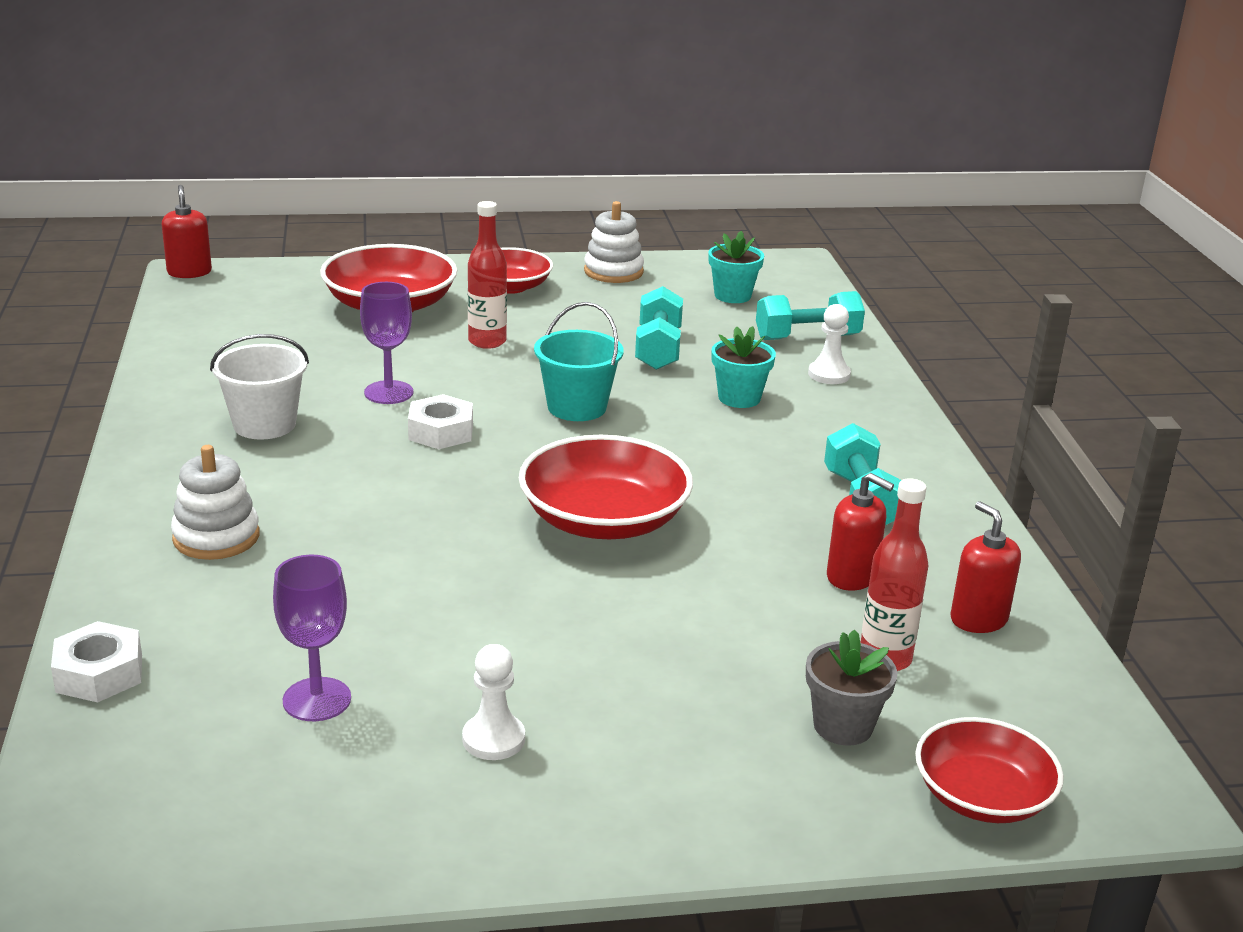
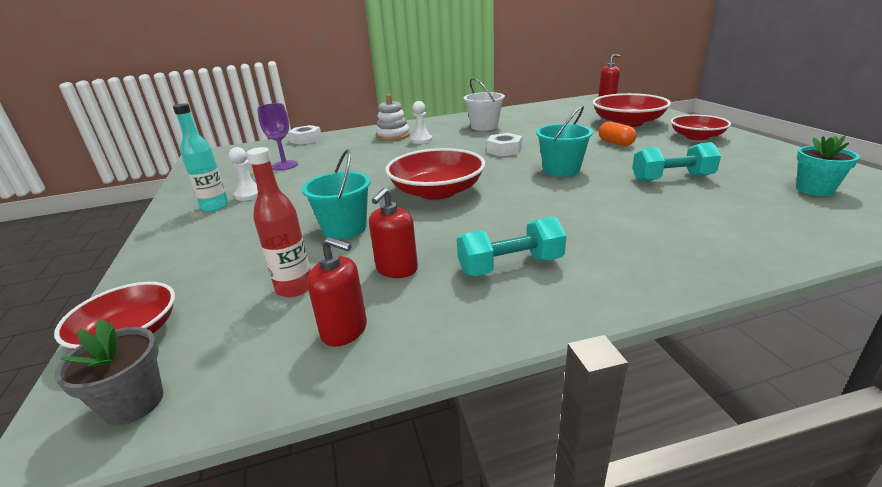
camera: 85 degrees right, 0 degrees up
purple goblet [360,282,413,404] -> none
red bottle [468,201,507,349] -> orange capsule [599,122,637,146]
white stacking toy [584,201,644,283] -> none
turquoise flower pot [711,326,776,408] -> none
turquoise dumbbell [756,291,865,340] -> none
grey flower pot [806,629,897,746] -> grey flower pot moved to [55,319,164,425]
white pawn [808,304,851,384] -> white pawn moved to [411,101,432,144]
red soap dispenser [951,501,1021,633] -> red soap dispenser turned 60 degrees clockwise [307,237,367,347]
none -> turquoise bottle [173,103,228,212]
none -> turquoise bucket [302,149,371,239]

